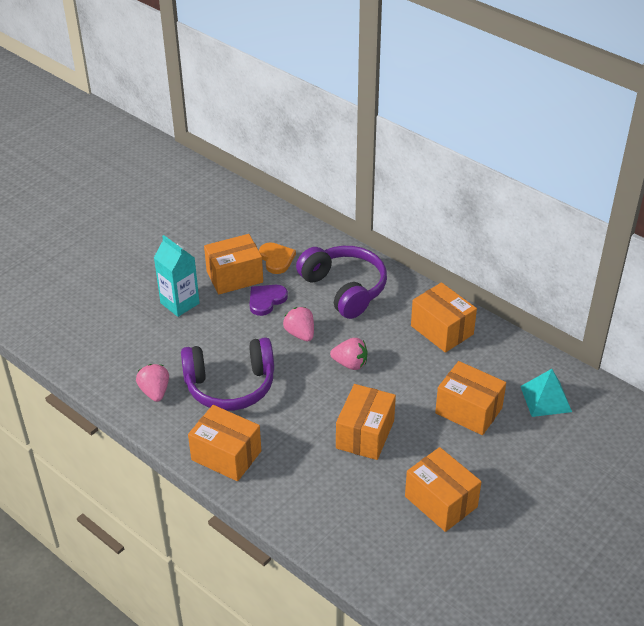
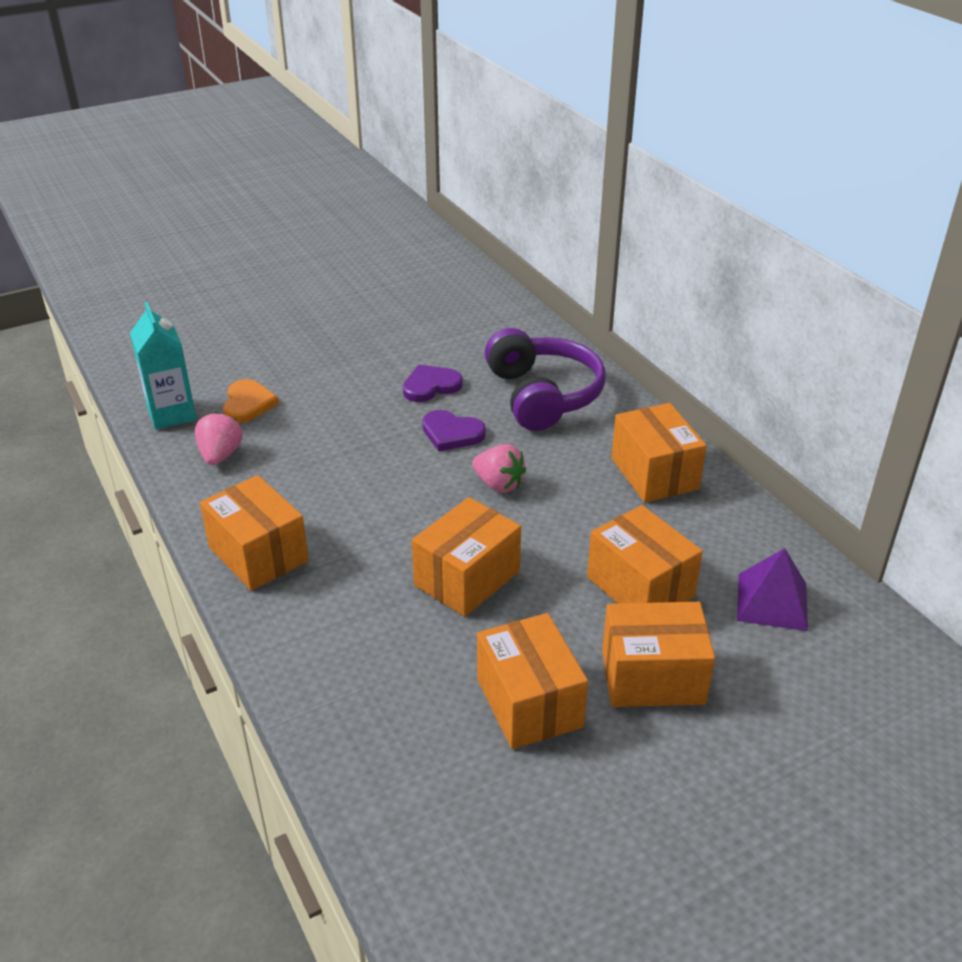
camera: 20 degrees right, 5 degrees down
turquoise carton [154,235,200,317] -> turquoise carton moved to [130,302,196,430]
purple headphones [181,337,274,411] -> none
orange box [204,234,263,294] -> orange box moved to [602,602,715,707]
orange heart [259,242,296,274] -> orange heart moved to [223,379,279,423]
pink strawberry [283,307,314,341] -> purple heart [422,410,486,451]
turquoise pyramid [520,369,572,417] -> purple pyramid [737,548,808,631]

